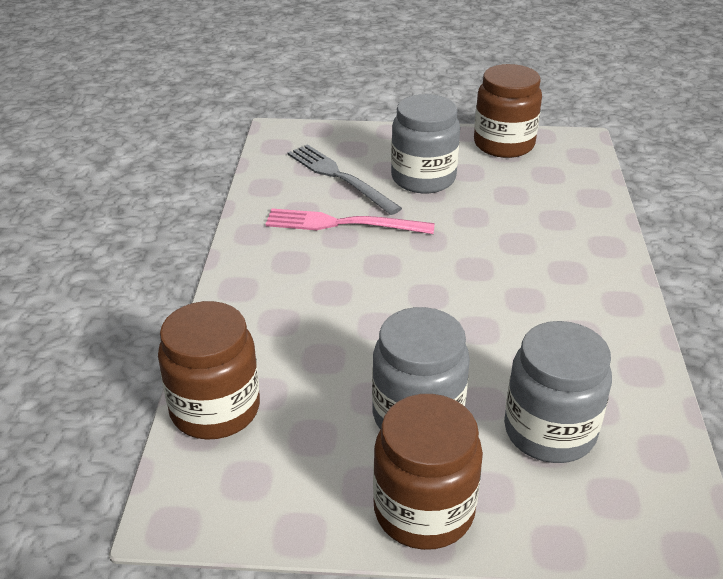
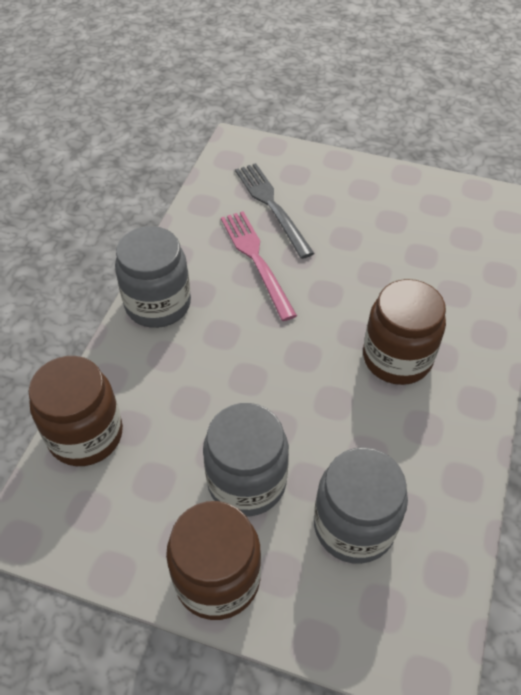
camera: 15 degrees right, 15 degrees up
pink fork [266,208,435,234] -> pink fork turned 45 degrees clockwise [221,211,297,321]
grey jar [391,94,460,193] -> grey jar moved to [115,226,191,328]
brown jar [474,64,542,158] -> brown jar moved to [363,279,446,385]

